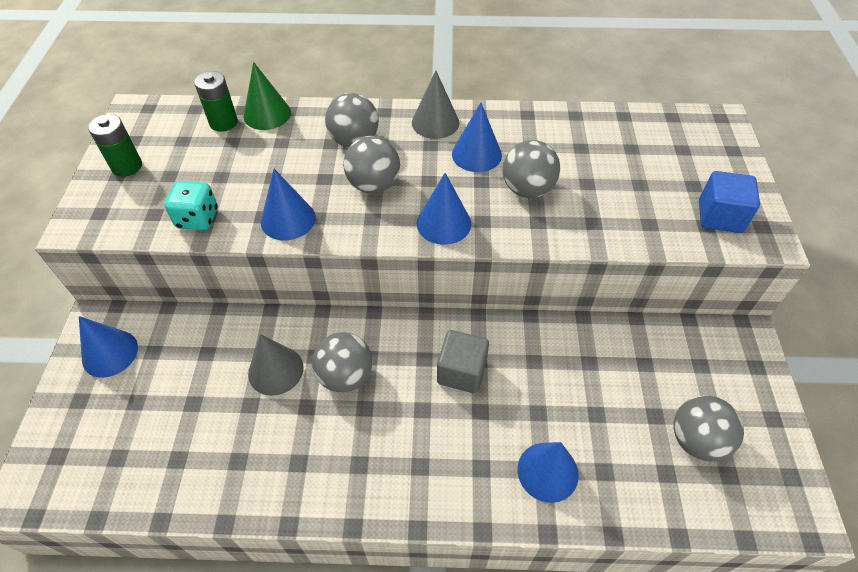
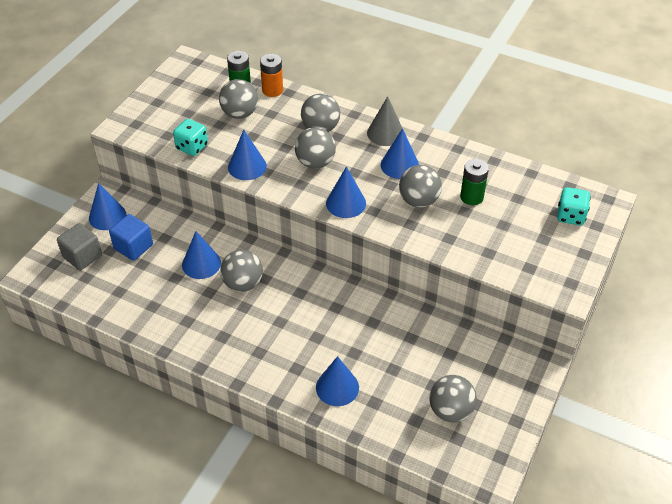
camera: 25 degrees right, 5 degrees down
green battery [88,114,142,177] -> green battery moved to [460,159,489,205]
green cone [244,62,291,130] -> orange battery [260,54,283,97]
grey cone [248,334,303,396] -> blue cone [182,231,221,279]
grey cube [437,330,489,393] -> grey cube moved to [57,223,102,270]
blue cube [699,171,760,233] -> blue cube moved to [109,214,153,261]
none -> grey ball [219,79,258,119]
none -> turquoise dice [557,187,591,225]

